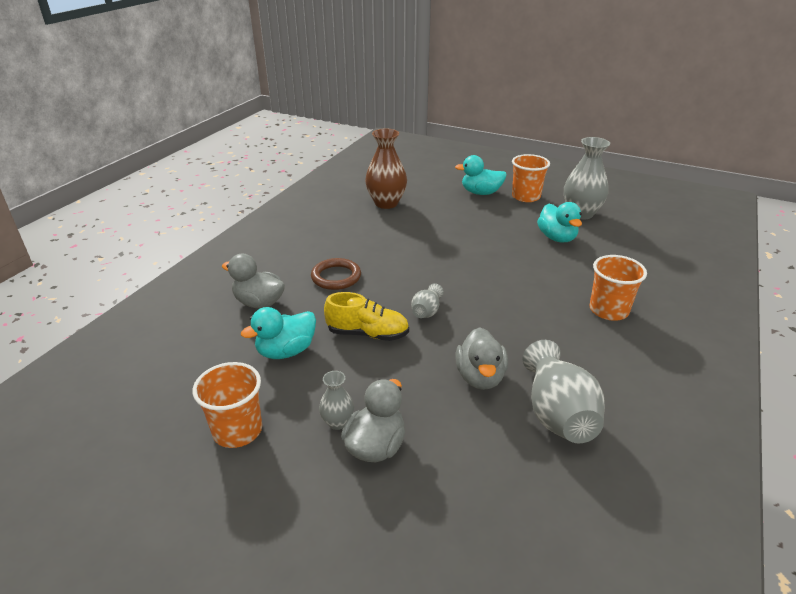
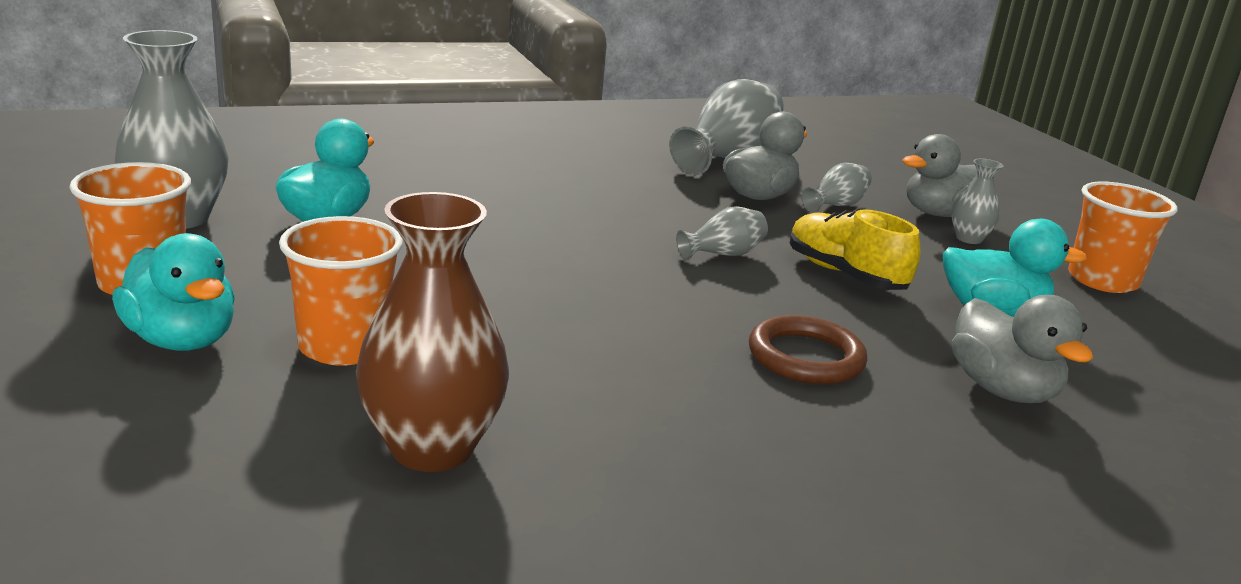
camera: 140 degrees left, 10 degrees down
orange cup [590,255,647,320] -> orange cup moved to [279,216,403,365]
none -> grey vase [801,163,872,213]

